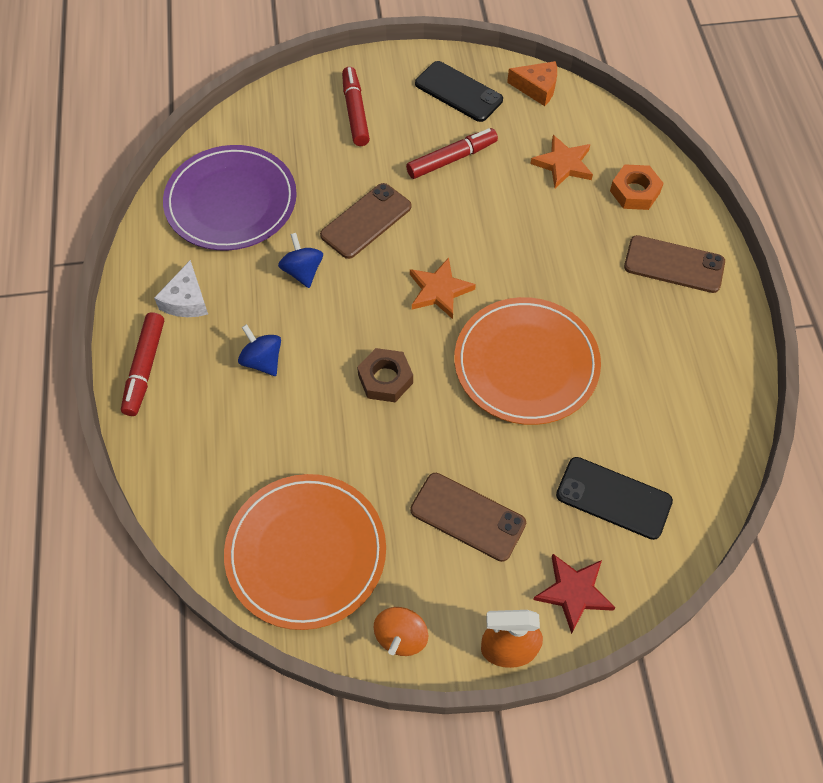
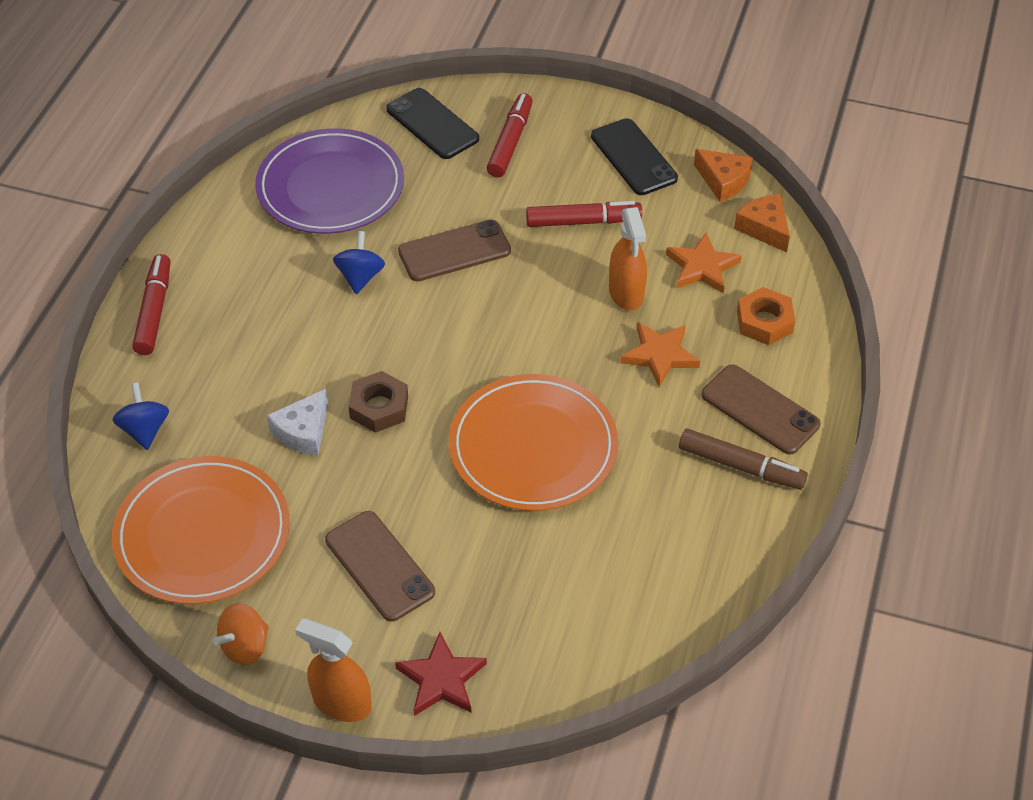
camera: 25 degrees right, 10 degrees down
red marker [121,312,164,416] -> red marker turned 150 degrees clockwise [133,254,171,355]
white cheese [154,260,208,317] -> white cheese moved to [267,389,328,456]
blue spinning top [238,324,281,376] -> blue spinning top moved to [112,383,169,450]
orange star [410,258,476,319] -> orange star moved to [620,322,700,387]
black phone [556,457,673,540] -> black phone moved to [386,88,479,159]
none -> orange spray bottle [609,207,647,311]
none -> brown marker [679,428,808,490]
none -> orange cheese [734,194,790,252]

